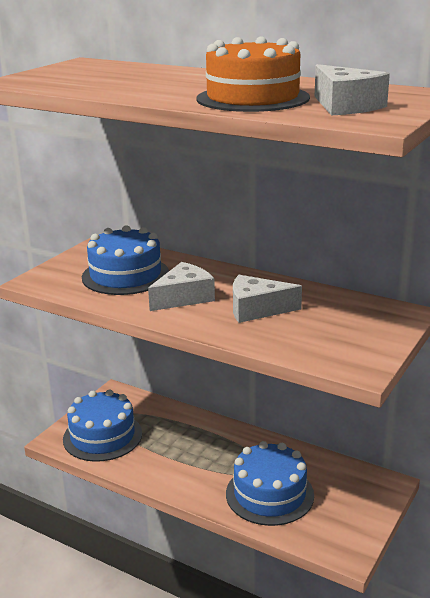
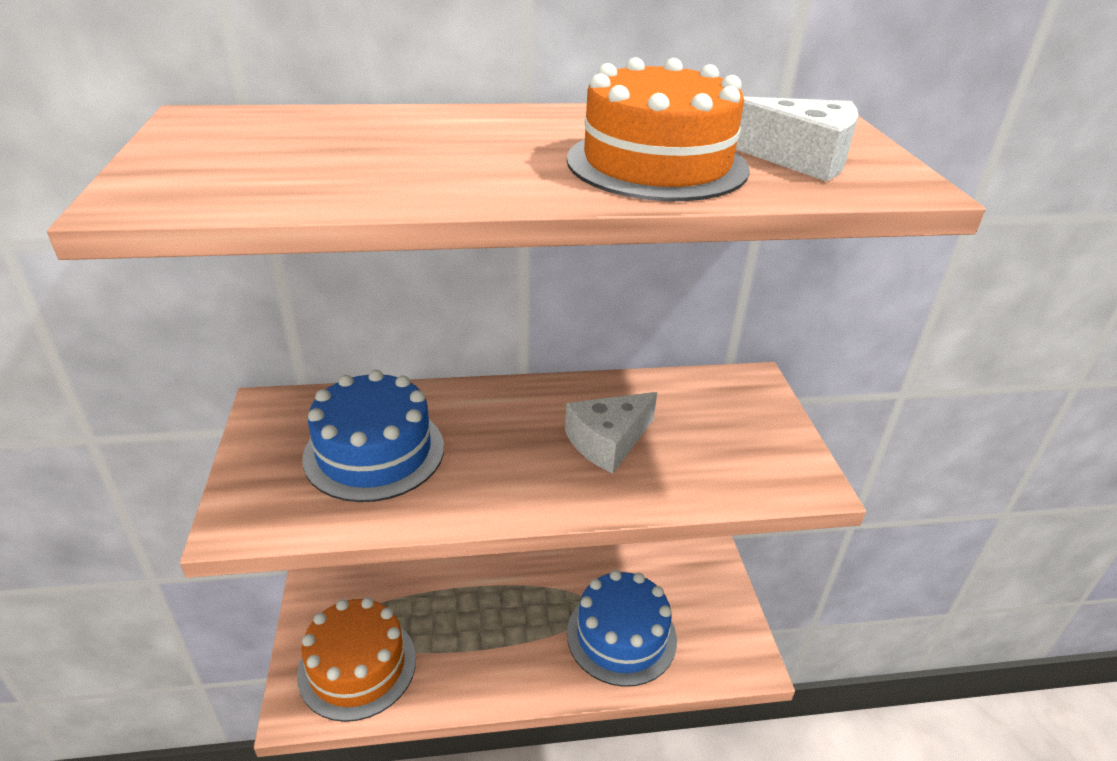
camera: 40 degrees left, 10 degrees up
blue cake [63,390,142,462] -> orange cake [297,597,416,722]
white cheese [148,262,215,311] -> none

